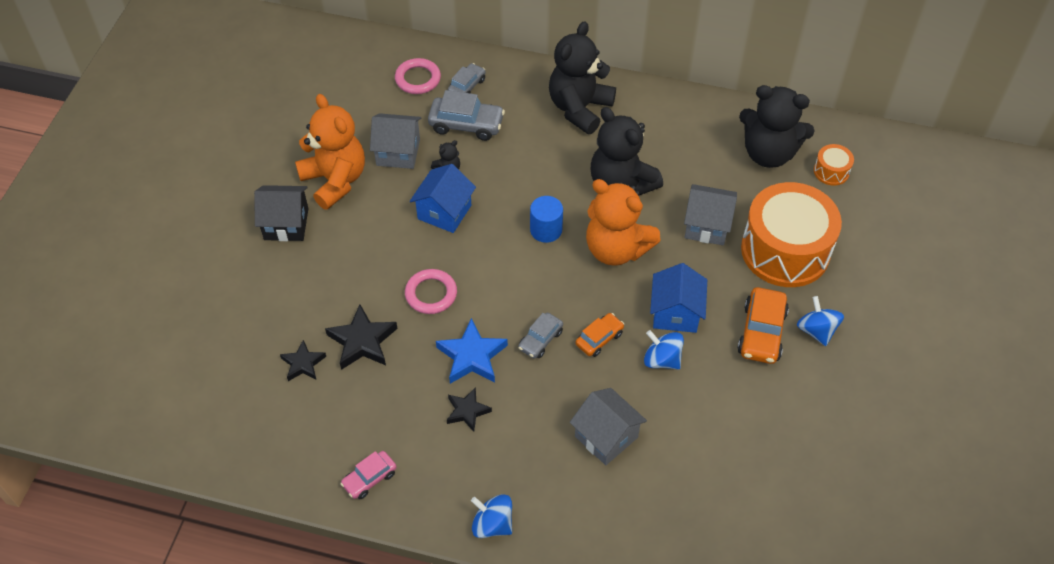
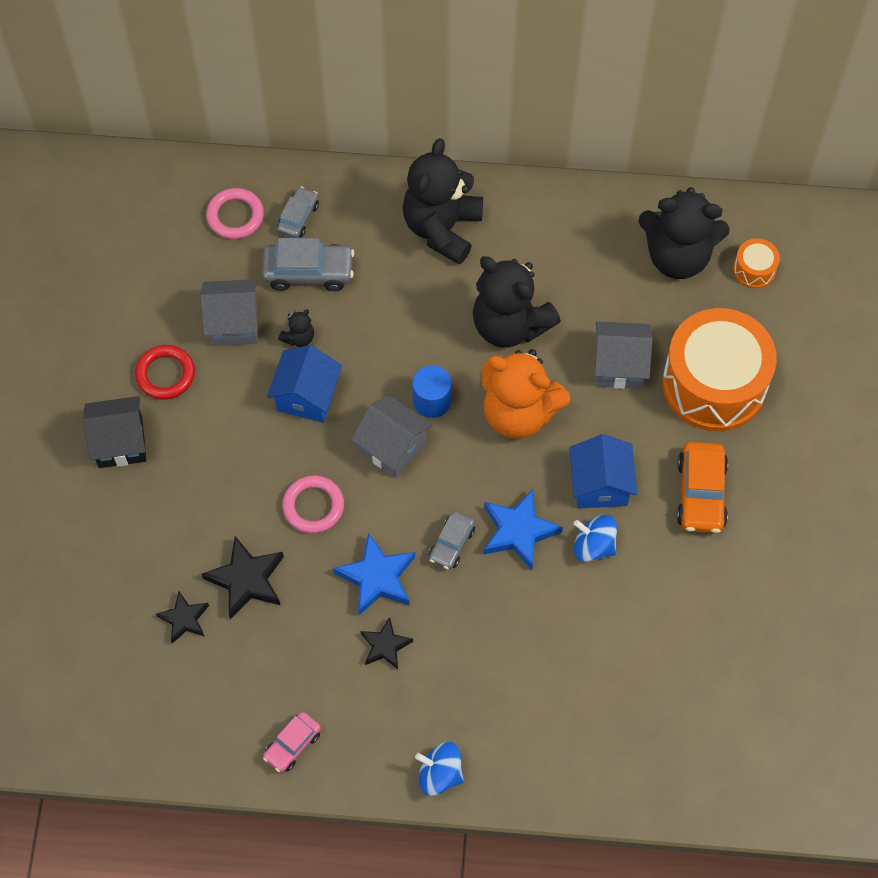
camera: 10 degrees left, 10 degrees up
orange teddy bear [295,94,365,210] -> red ring [135,345,195,400]
grey house [570,388,647,465] -> grey house moved to [351,395,433,478]
orange car [576,313,624,357] -> blue star [483,489,563,570]
blue spinning top [797,296,844,346] -> none

